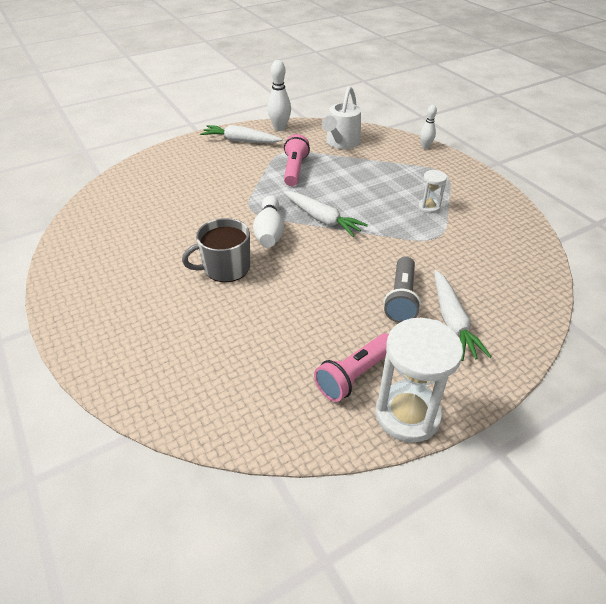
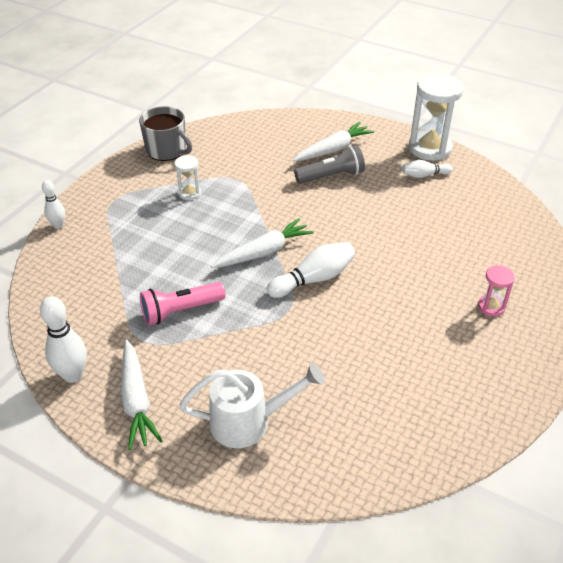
camera: 120 degrees left, 0 degrees up
grey mug [182,218,250,282] -> grey mug moved to [139,106,192,161]
white carrot [283,191,368,237] -> white carrot turned 45 degrees clockwise [211,218,314,268]
pink flashlight [314,333,389,402] -> white bowling pin [402,160,453,178]
white watering can [322,86,361,149] -> white watering can moved to [179,363,325,448]
none -> pink hourglass [478,265,515,316]

